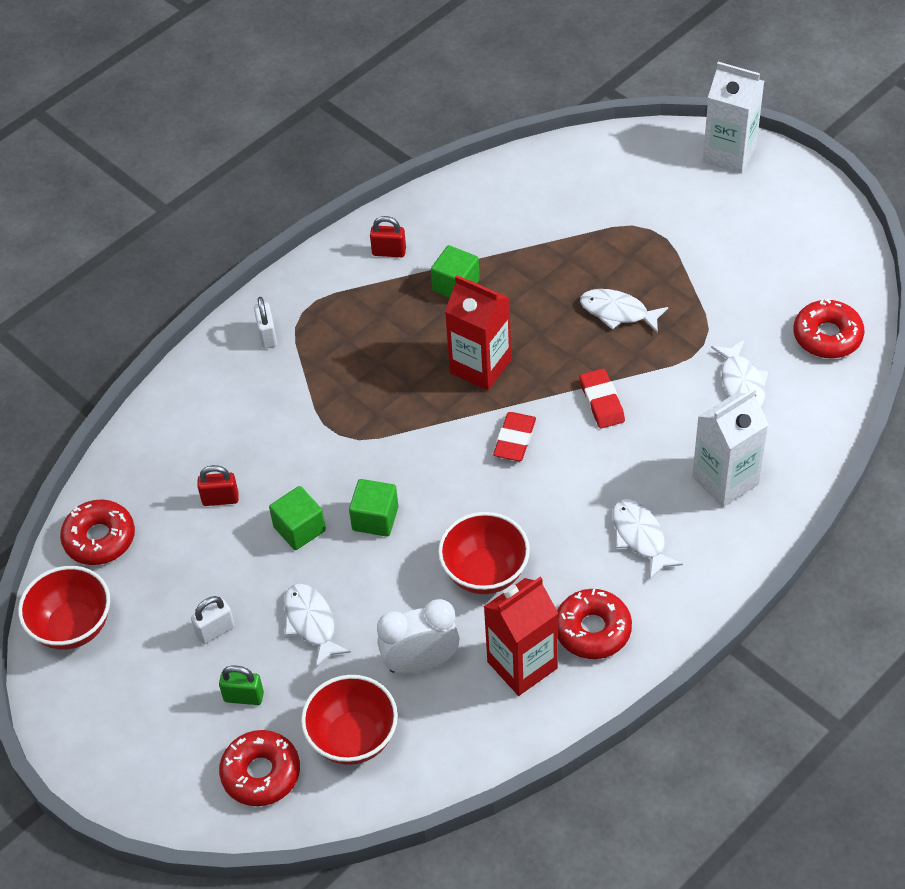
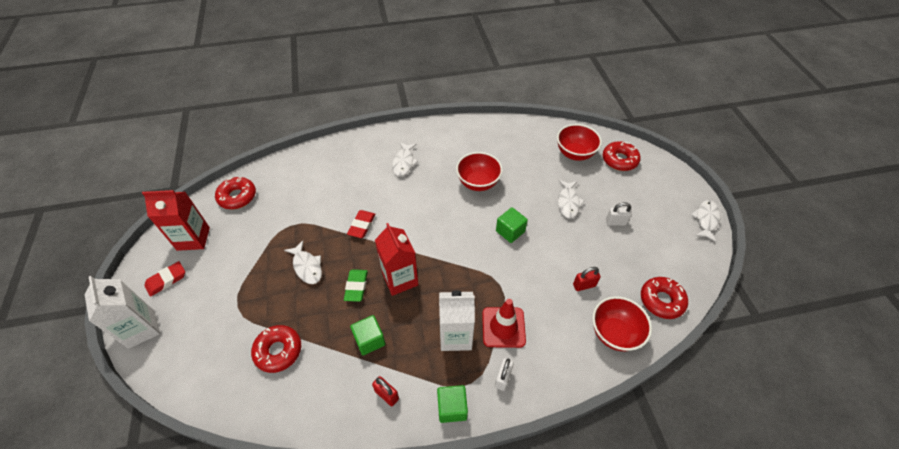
camera: 150 degrees left, 0 degrees up
red bowl [18,566,110,650] -> red bowl moved to [592,296,652,351]
red padlock [198,465,239,506] -> red padlock turned 45 degrees counterclockwise [573,267,601,291]
green padlock [219,665,264,705] -> none
green cube [269,486,326,550] -> green cube moved to [437,385,468,423]
white clock [377,599,460,673] -> none
red carton [484,577,558,696] -> red carton moved to [142,190,210,251]
red eraser [493,412,536,461] -> red eraser moved to [144,261,185,297]
red donut [557,589,632,659] -> red donut moved to [251,325,301,373]
white carton [692,388,769,507] -> white carton moved to [439,290,475,351]
white fish [711,340,768,407] -> white fish moved to [691,200,720,242]
none -> green eraser [344,269,368,302]
none -> red traffic cone [482,299,526,348]

